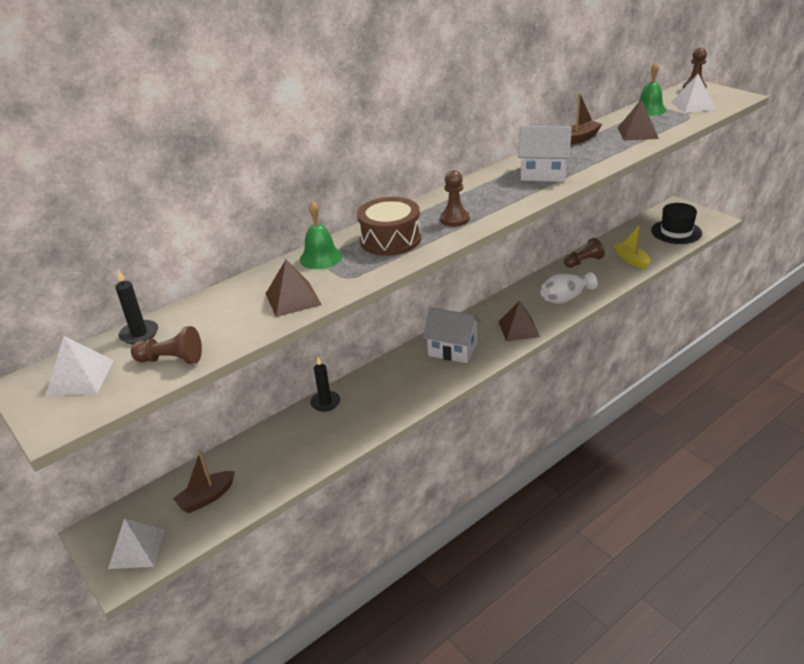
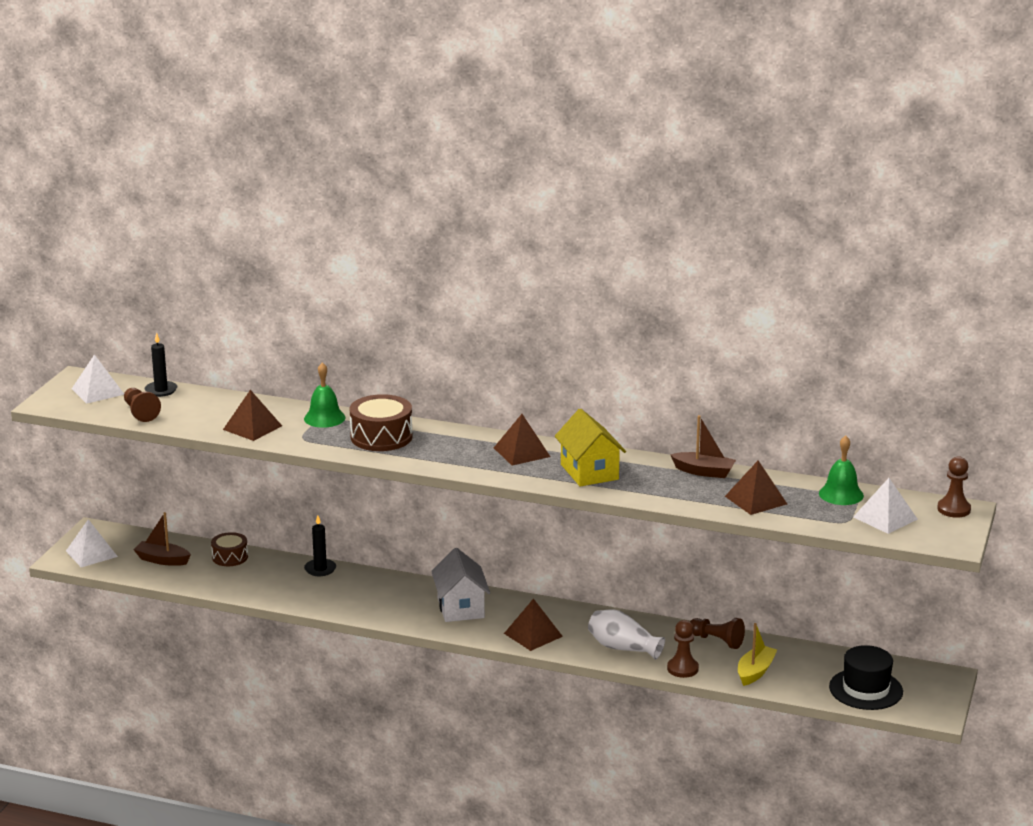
camera: 55 degrees right, 10 degrees down
brown pawn [440,170,470,227] -> brown pawn moved to [667,620,699,678]
white house [518,126,572,182] -> yellow house [555,408,626,486]
none -> brown drum [211,532,248,566]
none -> brown pyramid [494,414,551,466]

